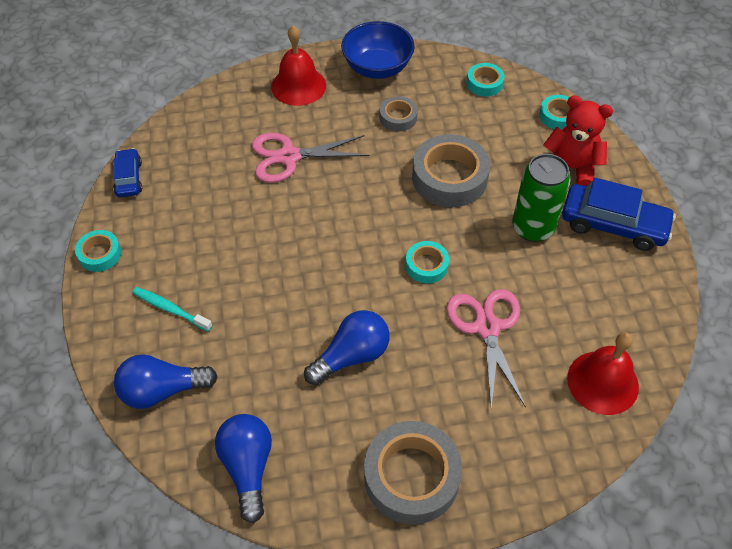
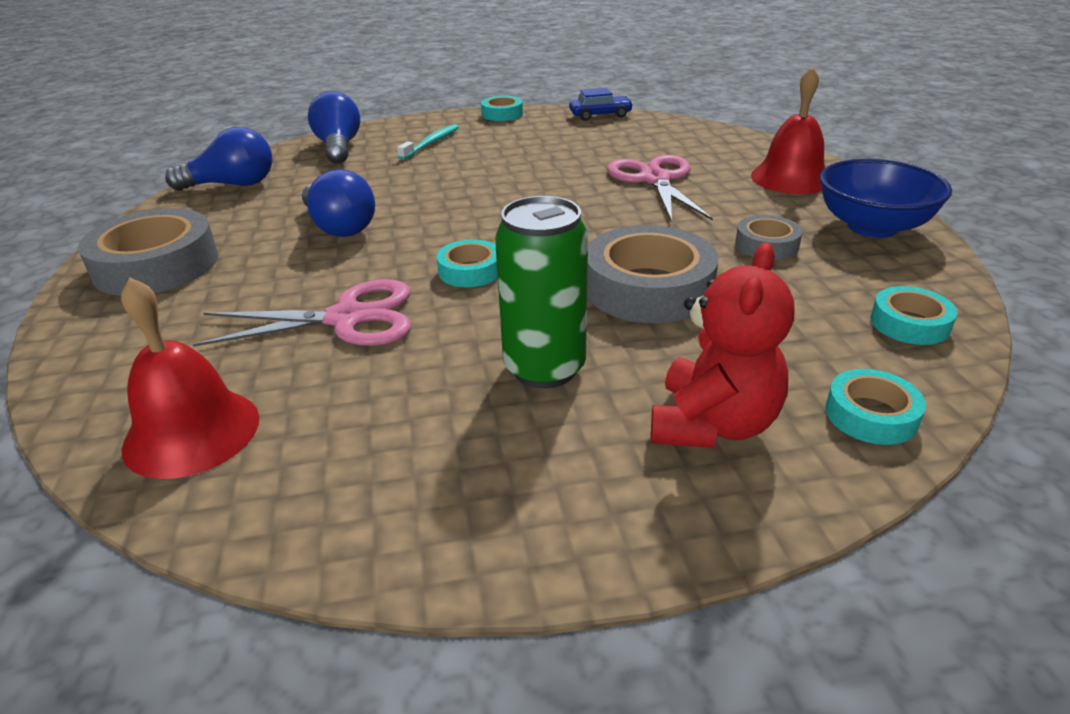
camera: 90 degrees right, 20 degrees down
blue car [562,178,676,251] -> none

